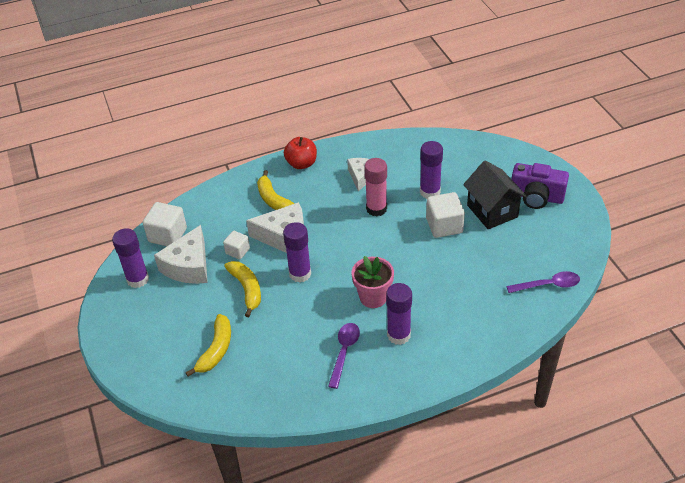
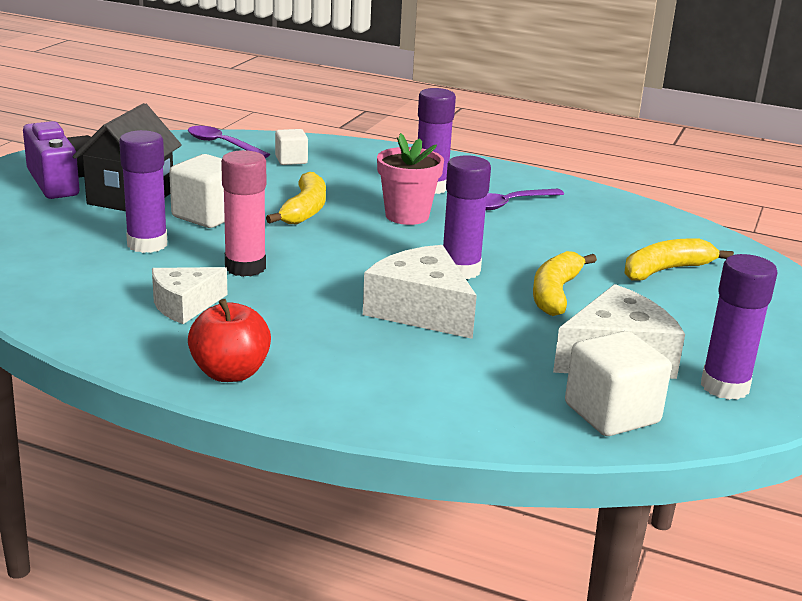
camera: 140 degrees left, 20 degrees down
white cube [223,231,250,260] -> white cube moved to [275,129,308,165]
yellow banana [257,170,294,210] -> yellow banana moved to [266,172,326,224]

